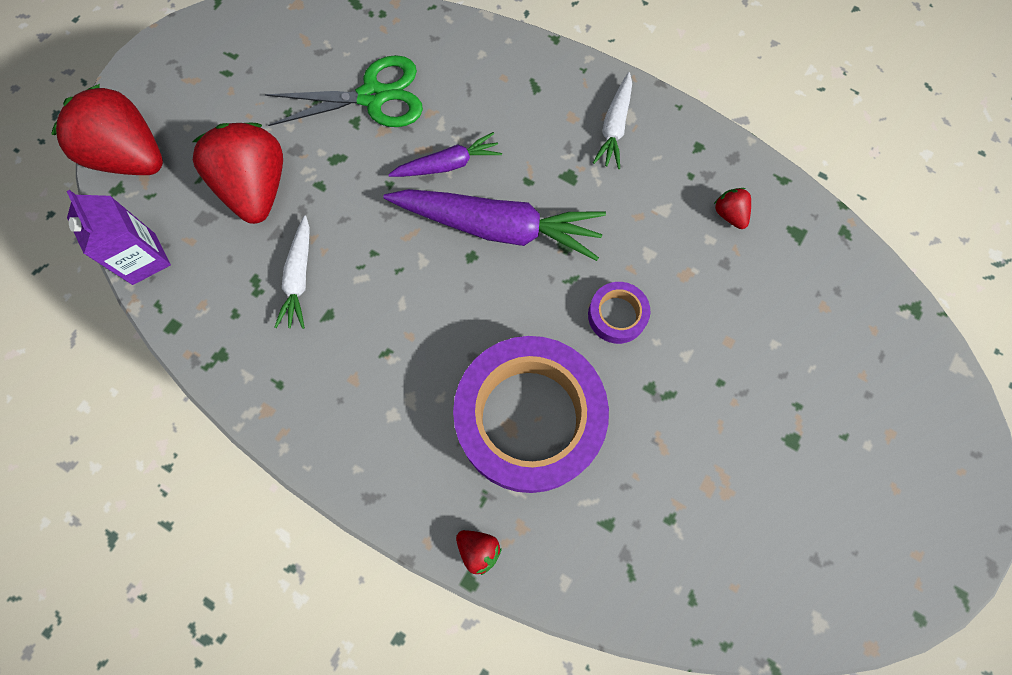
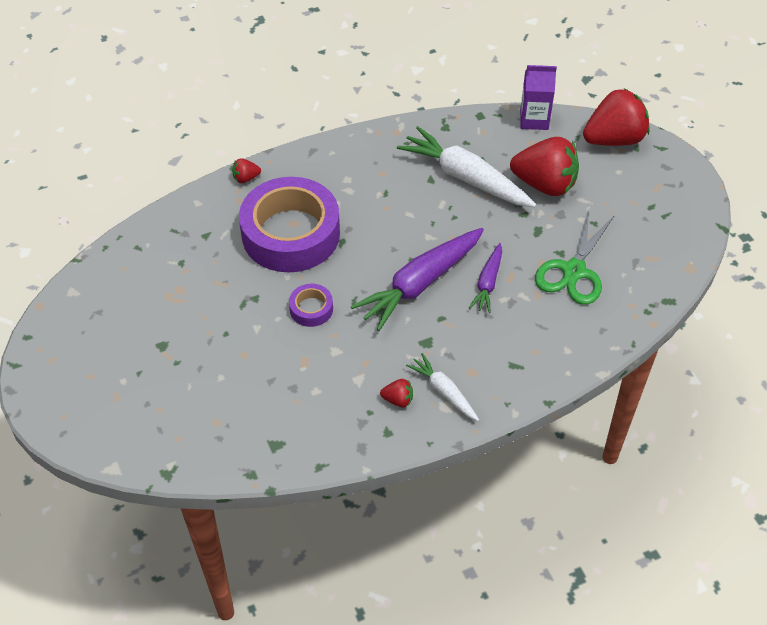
camera: 125 degrees right, 20 degrees down
white carrot [275,215,310,329] -> white carrot [397,126,536,207], size x1.86
red strawberry [714,188,751,229] -> red strawberry moved to [380,379,413,407]

